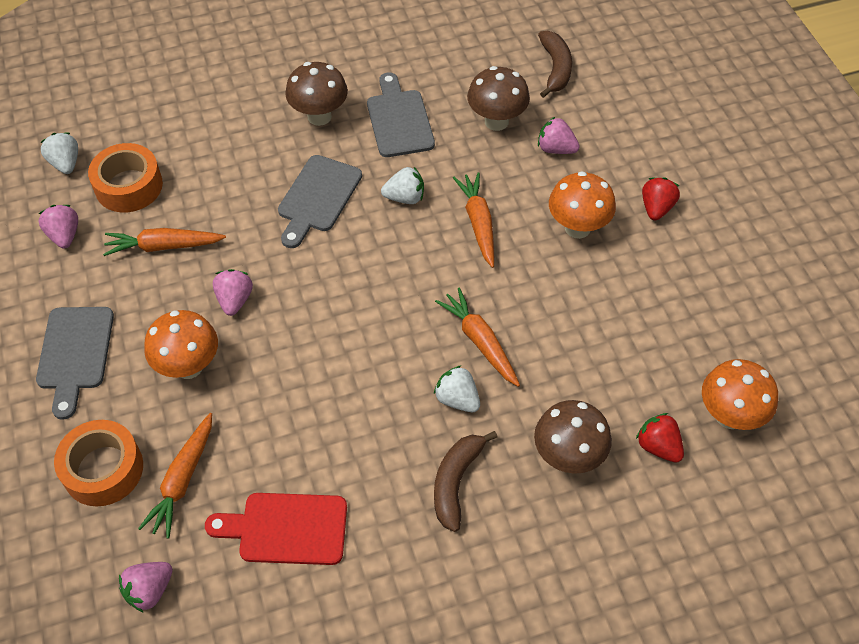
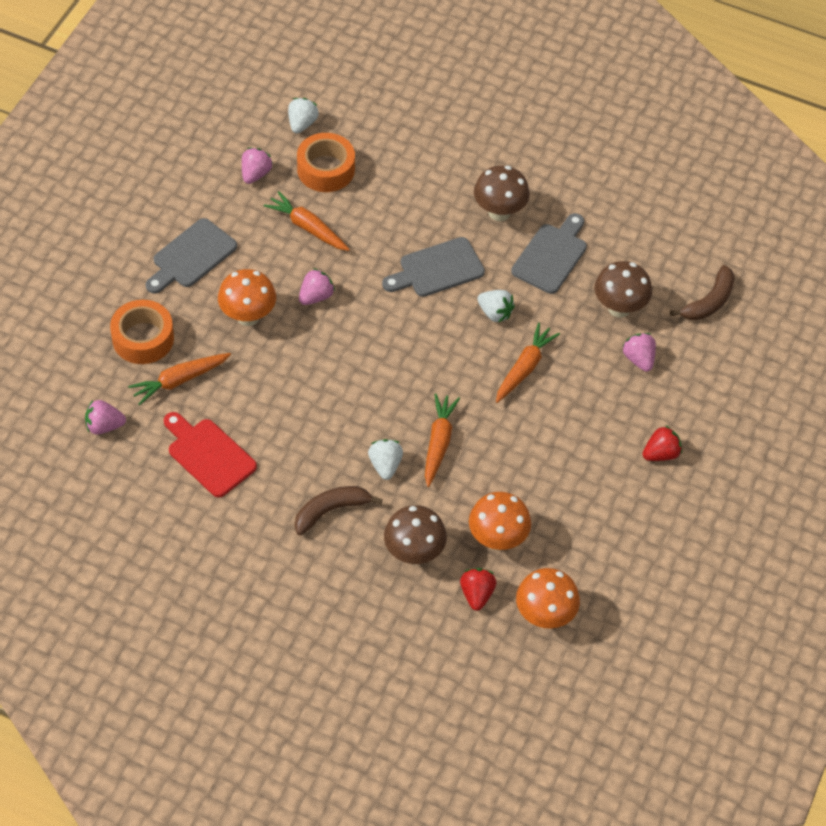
camera: 40 degrees right, 0 degrees up
orange mushroom [549,171,616,239] -> orange mushroom moved to [469,492,531,551]

